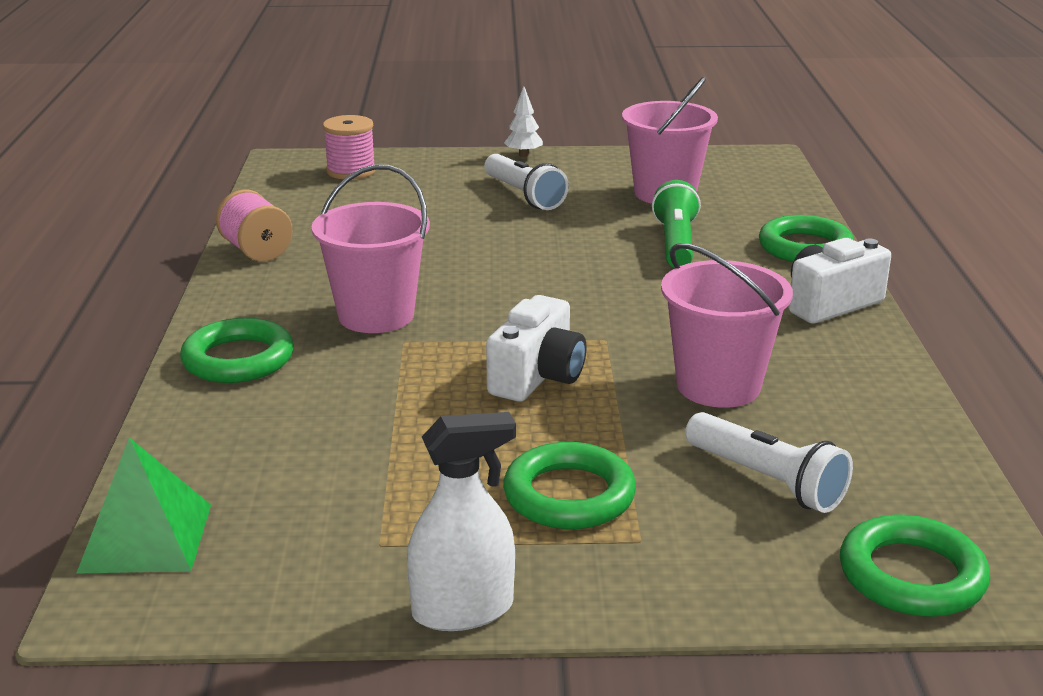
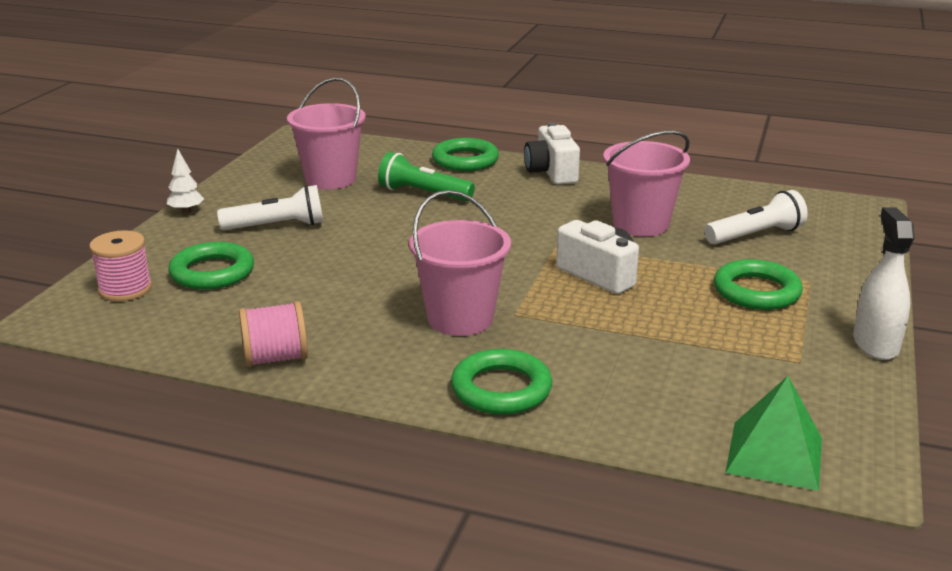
camera: 70 degrees left, 0 degrees up
green ring [840,514,990,617] -> green ring moved to [168,242,254,290]

